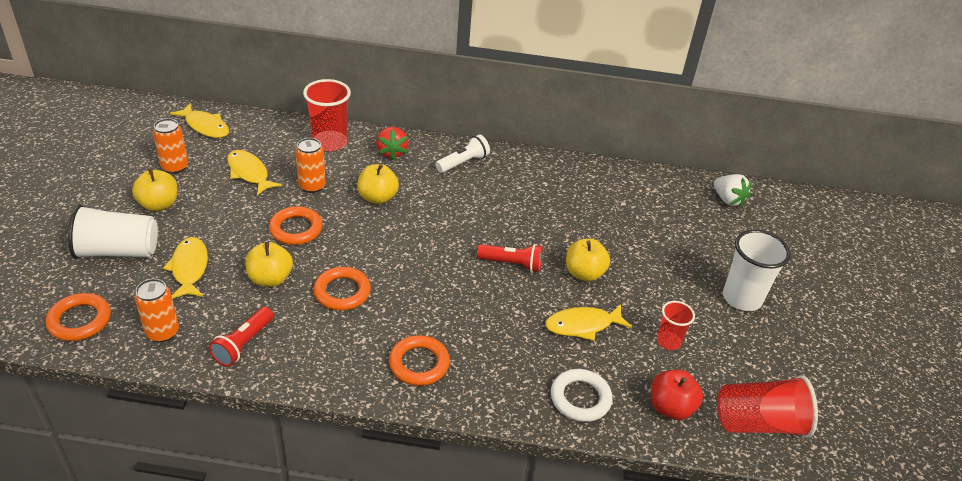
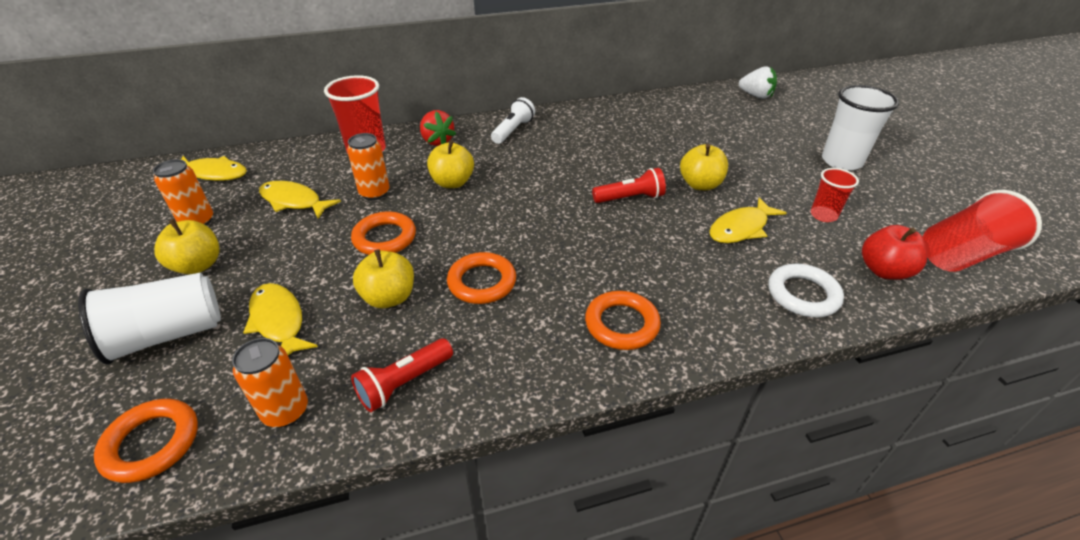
camera: 20 degrees left, 0 degrees up
red flashlight [209,307,273,367] -> red flashlight turned 45 degrees clockwise [351,338,453,412]

